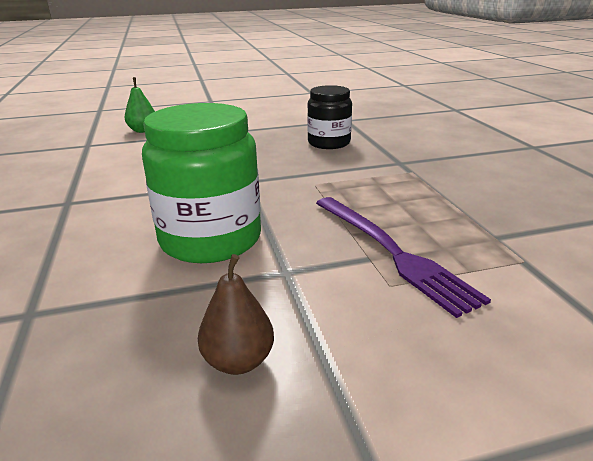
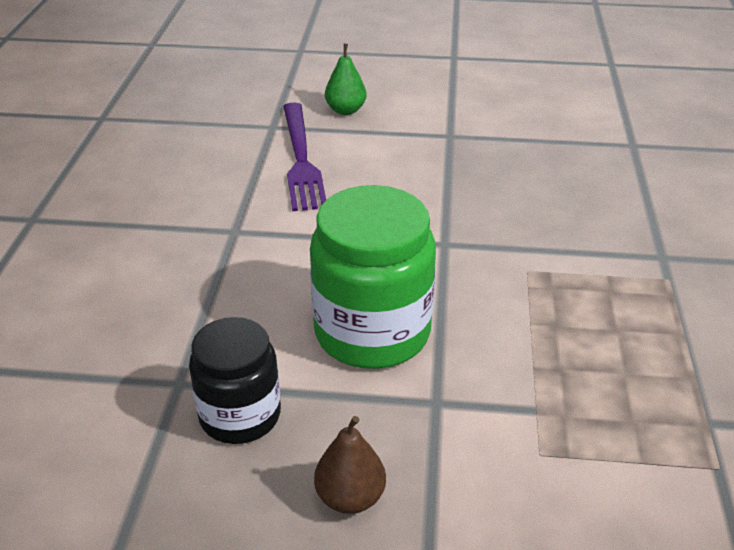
camera: 20 degrees right, 10 degrees up
black jar [307,85,352,149] -> black jar moved to [189,317,281,444]
purple fork [316,197,491,318] -> purple fork moved to [283,103,326,211]

